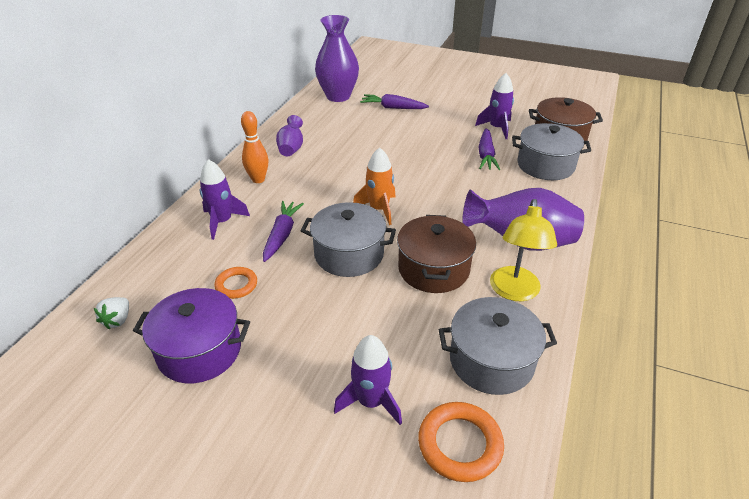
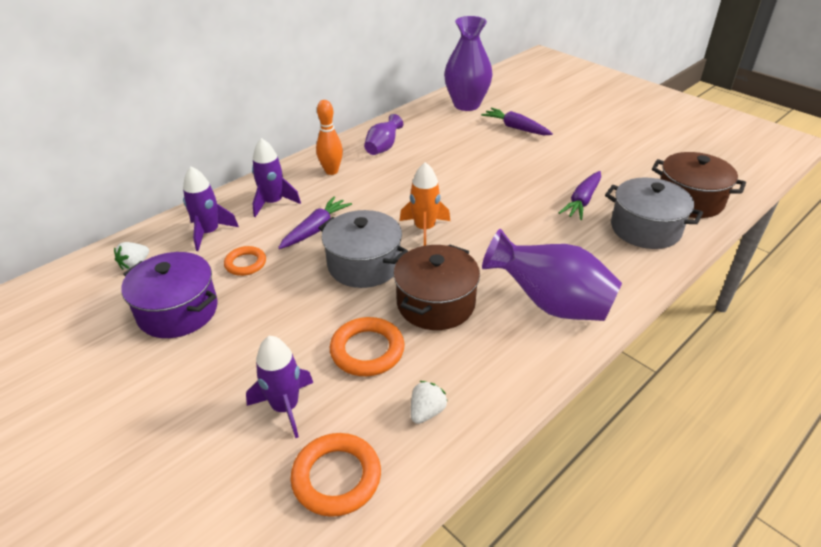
camera: 25 degrees right, 0 degrees up
grey pot [438,297,557,395] -> white strawberry [411,381,448,424]
purple rocket [475,73,514,139] -> purple rocket moved to [183,166,239,251]
yellow lamp [490,199,557,301] -> none
none -> orange ring [330,317,405,376]

